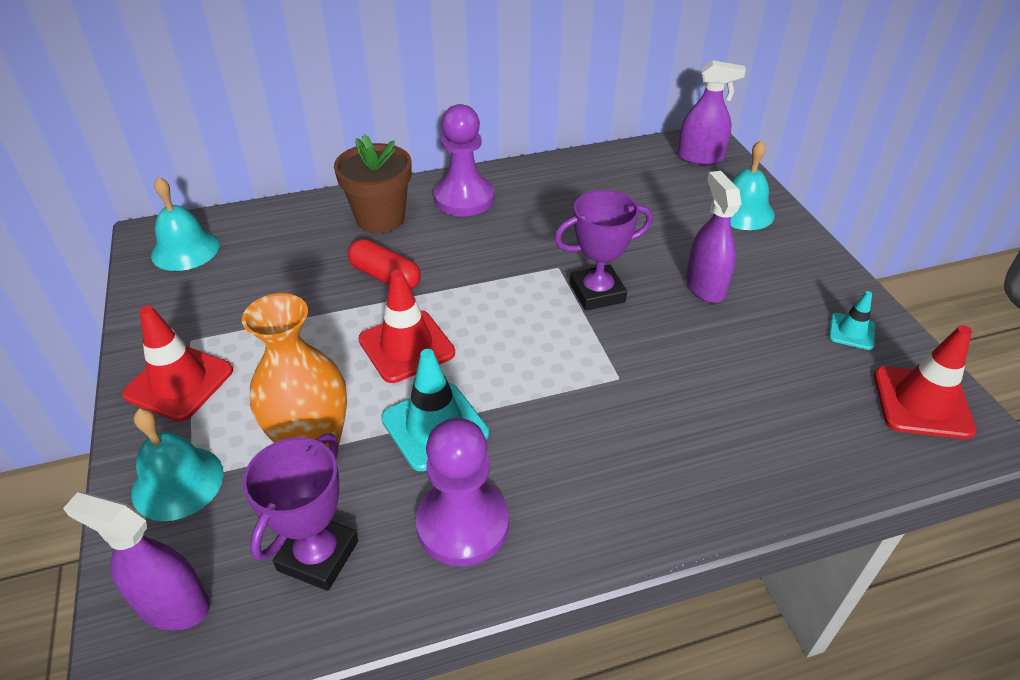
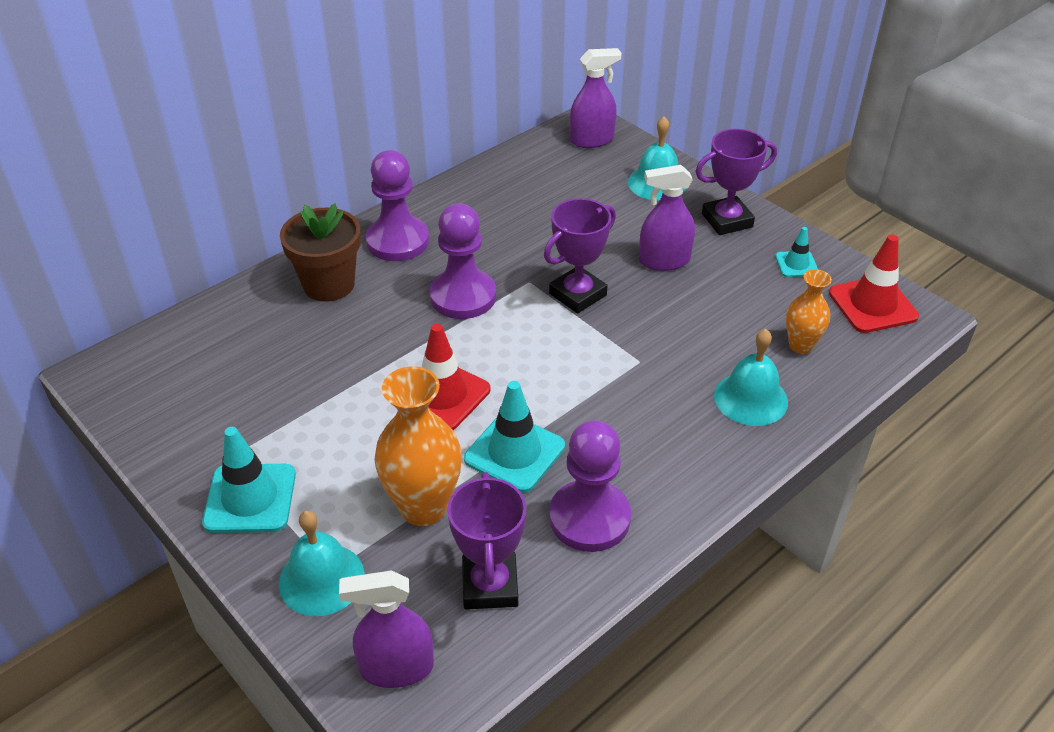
camera: 25 degrees left, 0 degrees up
red traffic cone [122,305,233,422] -> turquoise traffic cone [202,427,296,533]
turquoise bell [151,177,219,271] -> turquoise bell moved to [714,329,788,426]
red capsule [348,239,421,290] -> none
purple spray bottle [686,171,742,303] -> purple spray bottle turned 60 degrees counterclockwise [639,165,695,271]
none -> purple pawn [429,203,496,319]
none -> purple trophy [695,129,777,235]
none -> orange vase [786,269,832,354]

